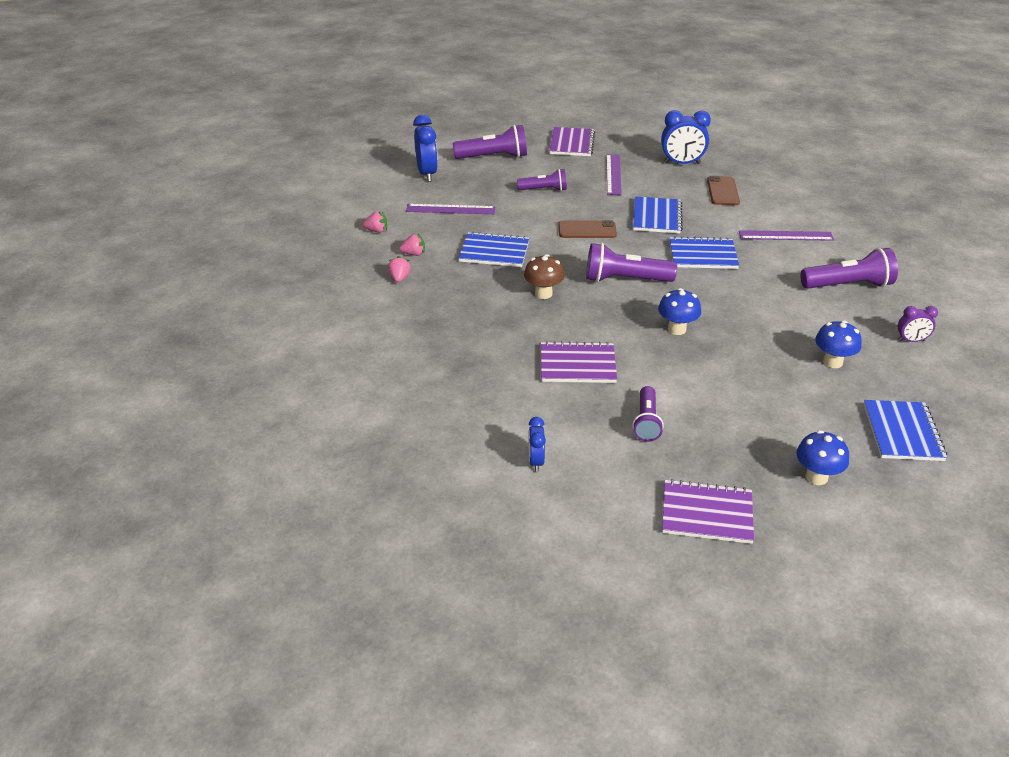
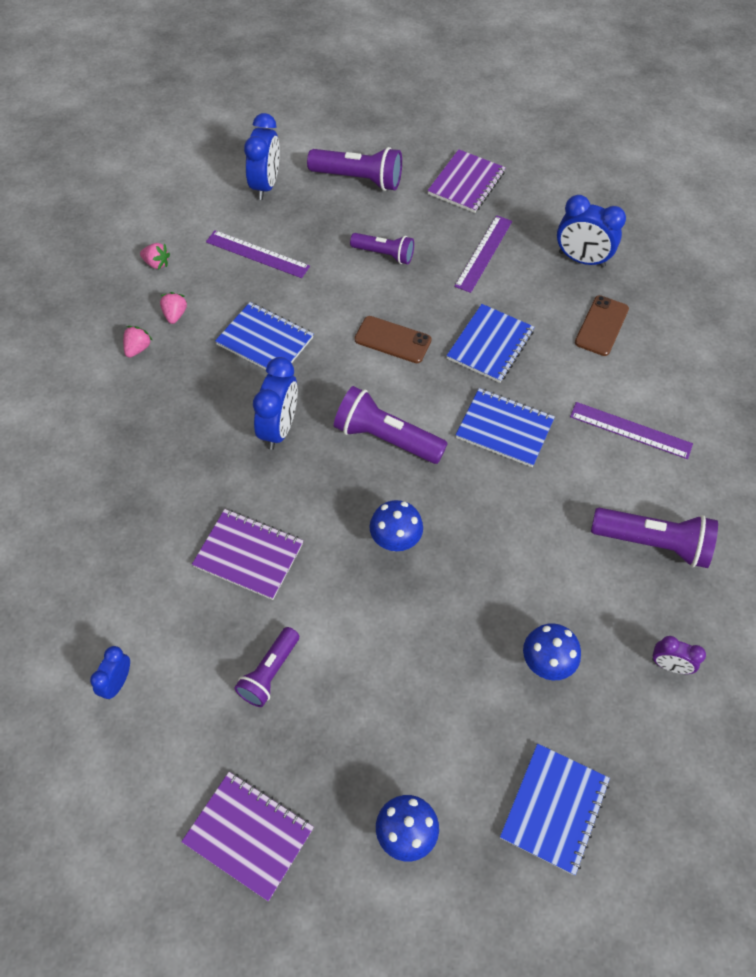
camera: 20 degrees right, 20 degrees up
pink strawberry [399,234,425,256] -> pink strawberry turned 105 degrees counterclockwise [160,292,187,324]
brown mushroom [524,254,565,299] -> blue clock [253,357,298,450]

